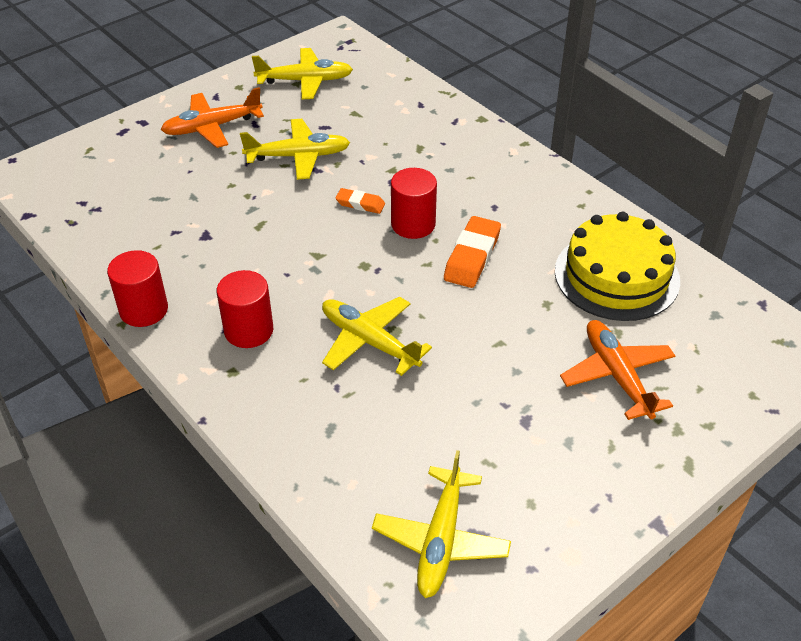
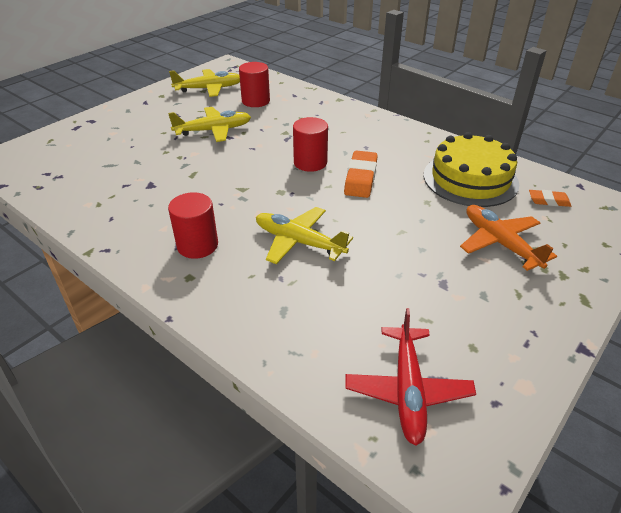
camera: 10 degrees left, 5 degrees down
red cylinder [107,250,168,327] -> red cylinder moved to [239,62,270,107]
orange plane [161,87,264,148] -> none
orange eraser [335,188,385,214] -> orange eraser moved to [529,190,571,207]
yellow plane [372,450,511,598] -> red plane [345,308,476,446]

